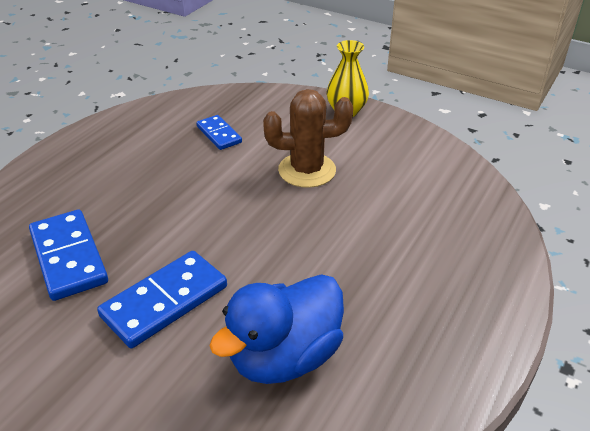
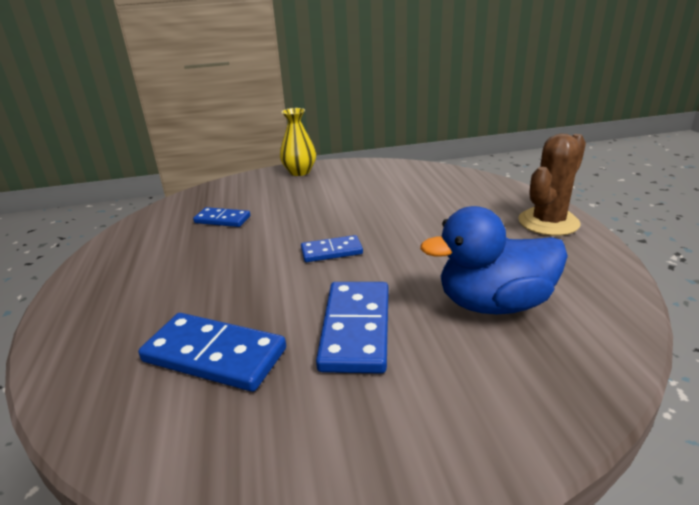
camera: 40 degrees left, 10 degrees down
blue duck [209,274,344,384] -> blue duck turned 75 degrees clockwise [420,206,568,314]
brown cactus [263,89,353,188] -> brown cactus moved to [518,134,586,236]
none -> blue domino [301,235,363,262]

